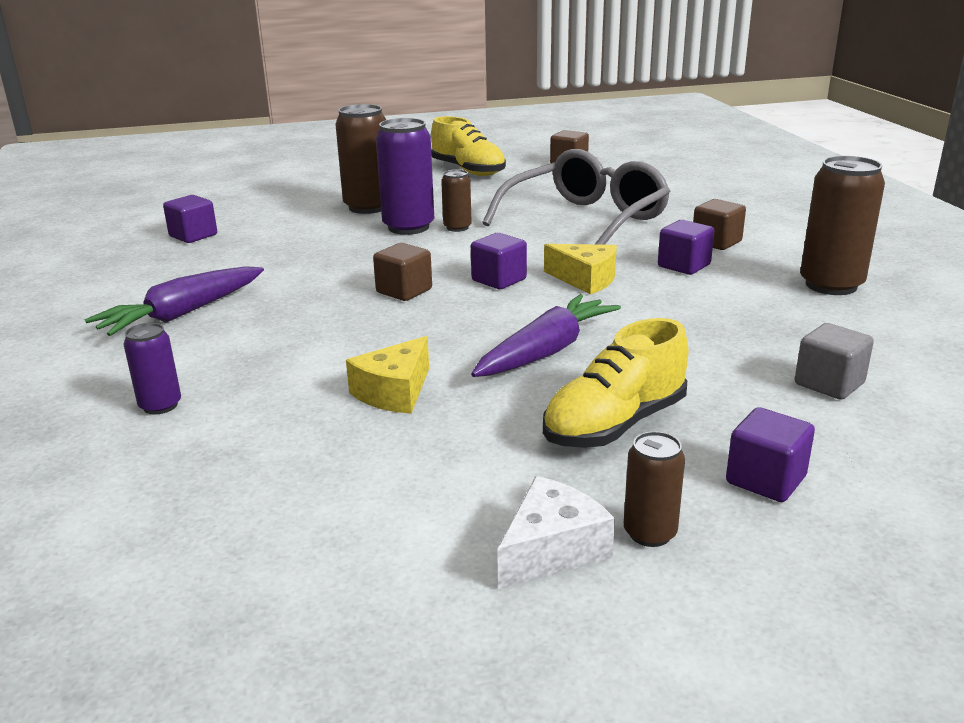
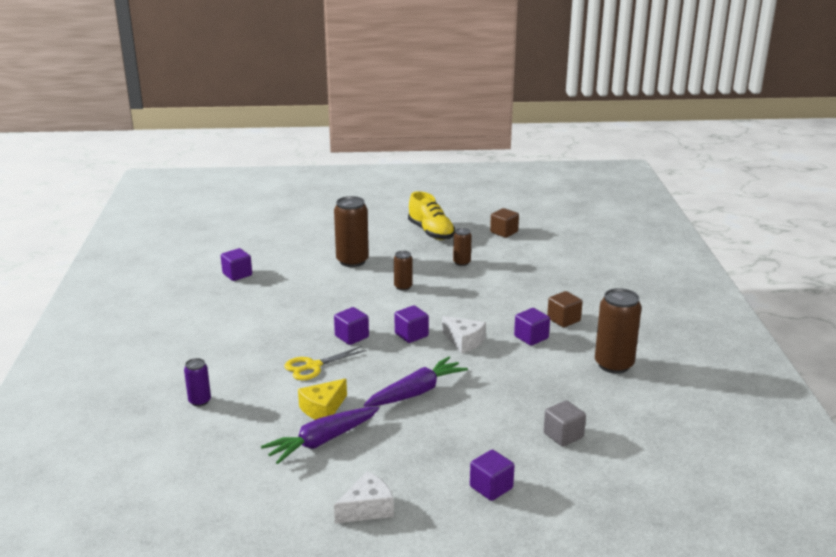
camera: 10 degrees right, 0 degrees up
purple carrot [84,266,264,336] -> purple carrot moved to [261,407,379,464]
brown cube [373,243,432,301] -> purple cube [334,307,369,345]
purple can [376,118,434,235] -> none
grey glasses [482,149,670,245] -> none
yellow shoe [543,318,689,448] -> none
yellow cheese [544,244,617,295] -> white cheese [442,316,486,354]
brown can [624,431,685,547] -> brown can moved to [453,228,472,266]
none -> yellow scissors [284,346,367,380]

